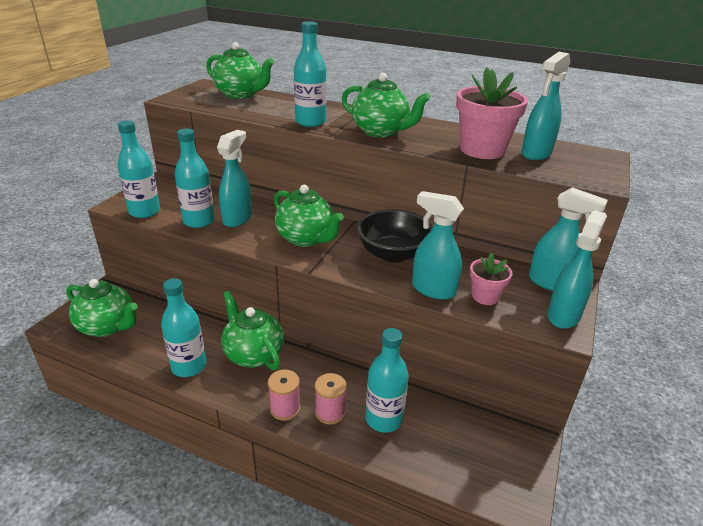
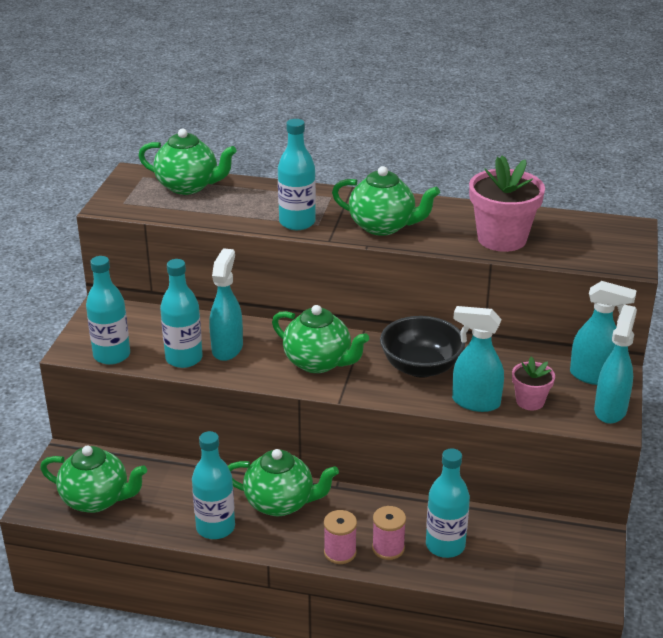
camera: 10 degrees left, 0 degrees up
green teapot [221,291,284,370] -> green teapot turned 150 degrees clockwise [228,449,339,516]
turquoise spray bottle [521,52,570,160] -> none

